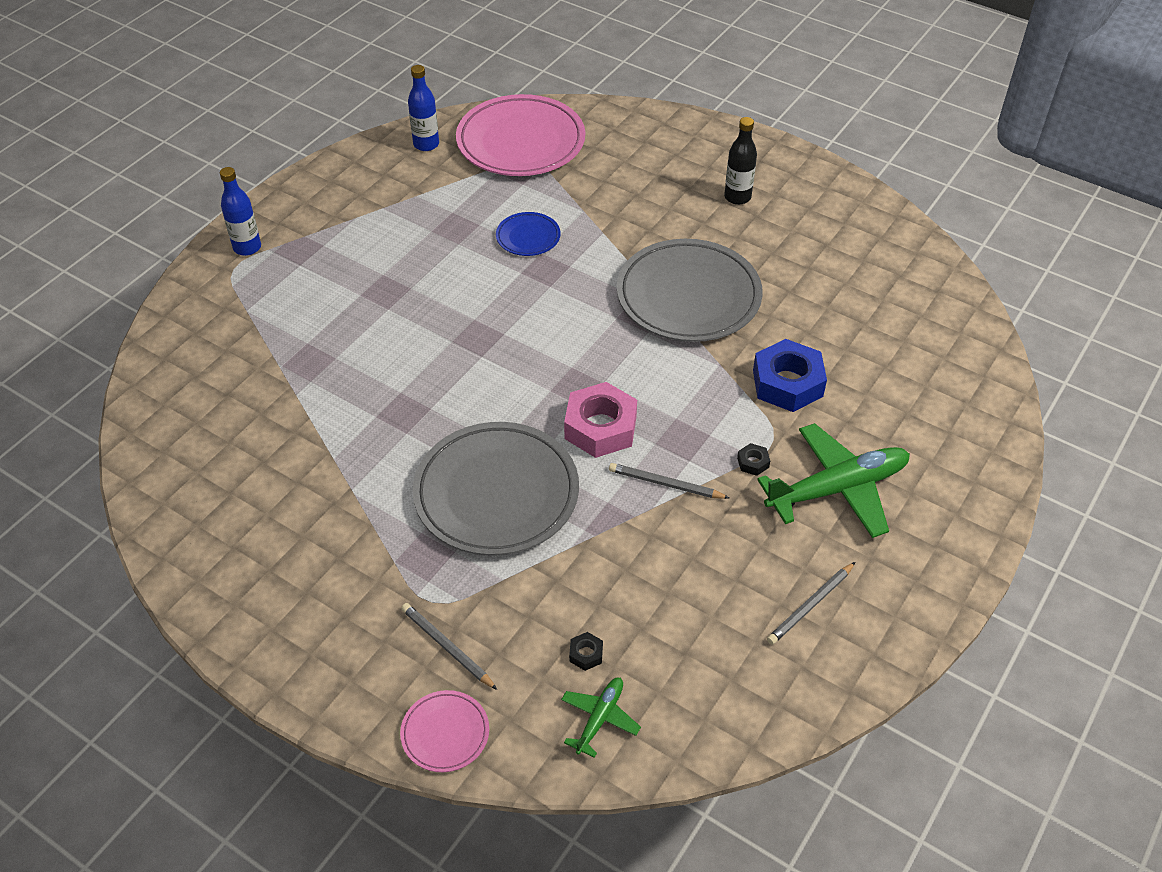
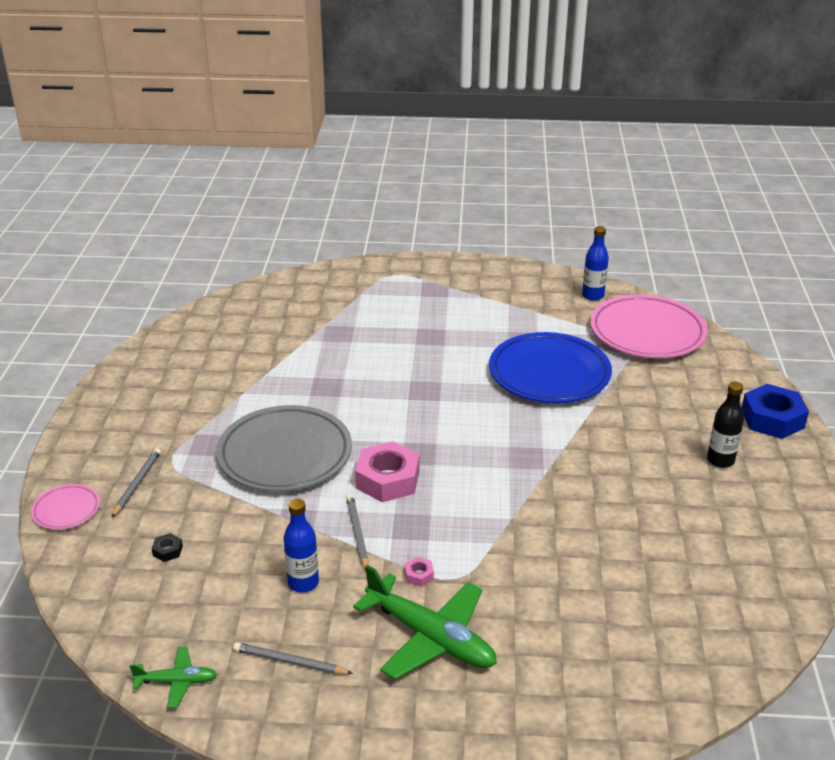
camera: 60 degrees right, 15 degrees down
blue bottle [220,167,261,256] -> blue bottle moved to [284,499,319,593]
blue plate [496,212,561,256] -> blue plate [489,332,612,403], size x2.14
green plane [561,678,641,758] -> green plane moved to [130,647,218,708]
grey plate [617,239,763,342] -> none
black nut [737,443,770,476] -> pink nut [405,557,434,587]
blue nut [753,339,827,412] -> blue nut moved to [742,384,809,439]

